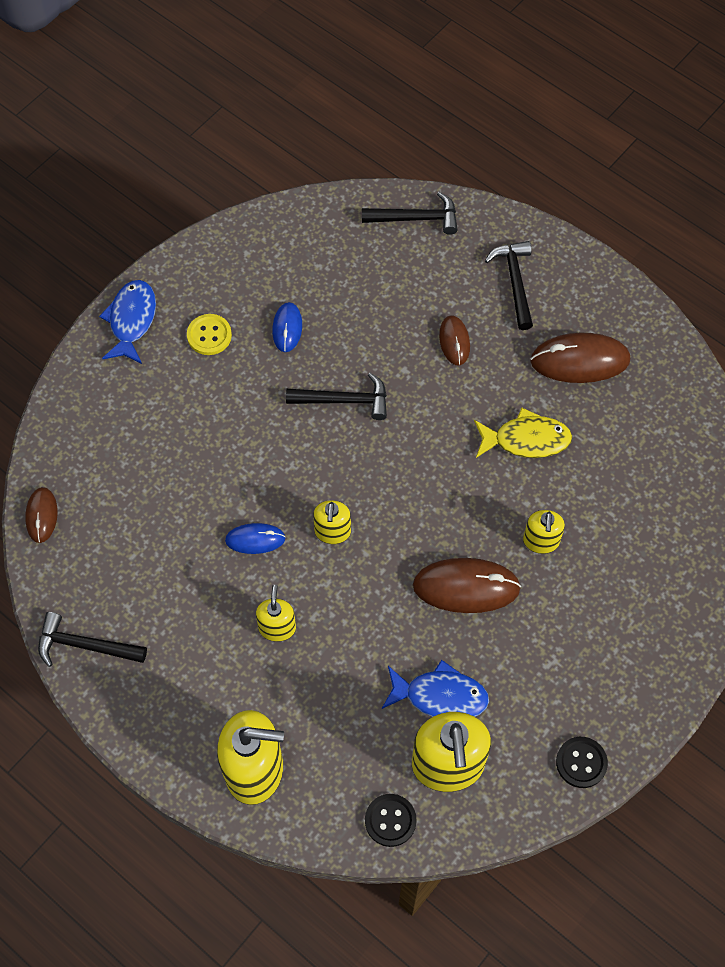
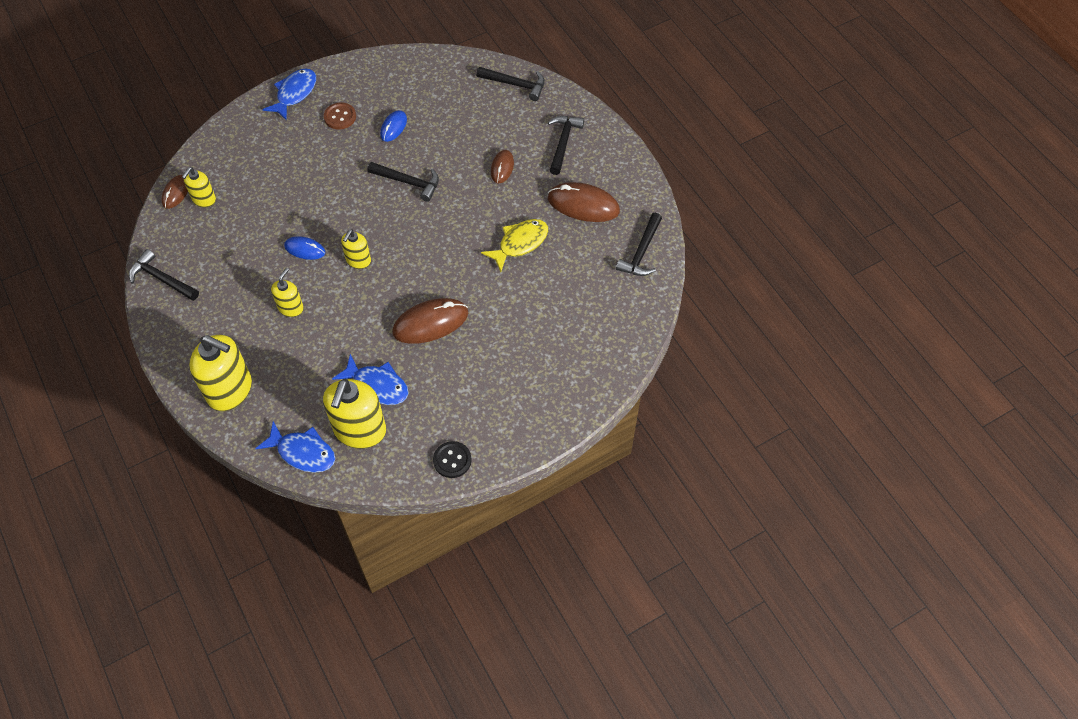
camera: 20 degrees right, 5 degrees down
yellow button [187,314,232,355] -> brown button [324,103,356,129]
black button [365,794,417,847] -> blue fish [255,421,335,473]
brown mouse [413,558,521,613] -> brown mouse turned 45 degrees counterclockwise [392,298,468,344]
yellow fish [474,408,572,458] -> yellow fish turned 60 degrees counterclockwise [481,219,548,272]
yellow soap dispenser [523,510,565,554] -> yellow soap dispenser moved to [182,167,216,207]
none -> black hammer [616,213,662,276]

